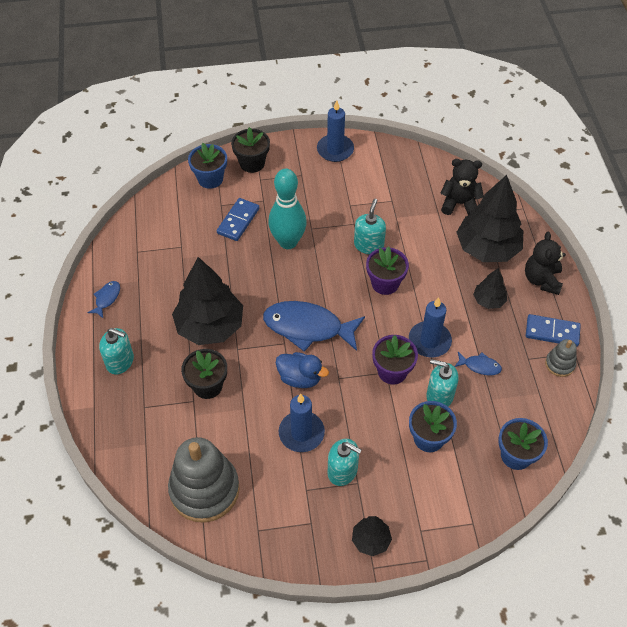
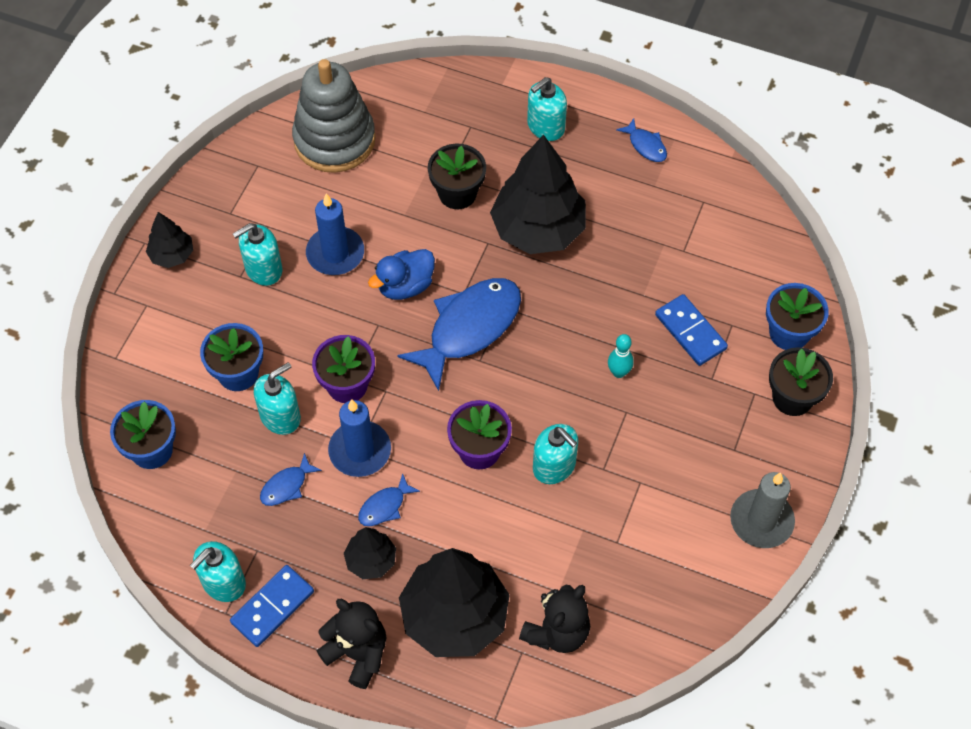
camera: 120 degrees right, 5 degrees up
turquoise bowling pin [268,169,307,249] -> turquoise bowling pin [608,334,634,378], size x0.45
blue candle [317,100,354,162] -> grey candle [730,472,795,548]
grey stacking toy [545,339,577,377] -> turquoise soap dispenser [190,541,246,602]
none -> blue fish [358,473,420,526]

